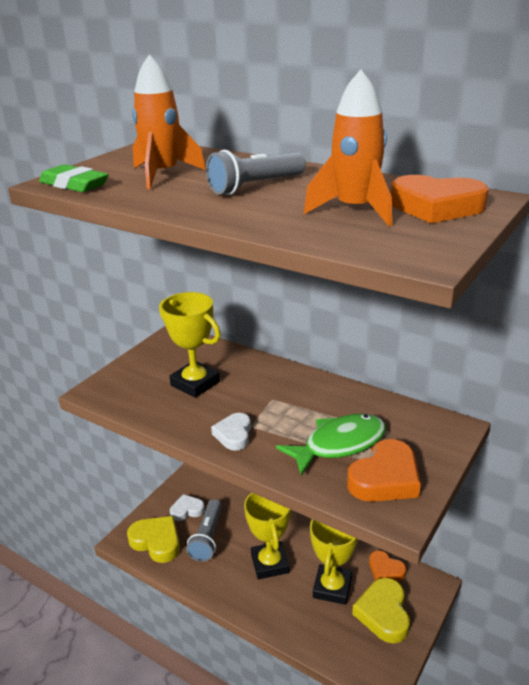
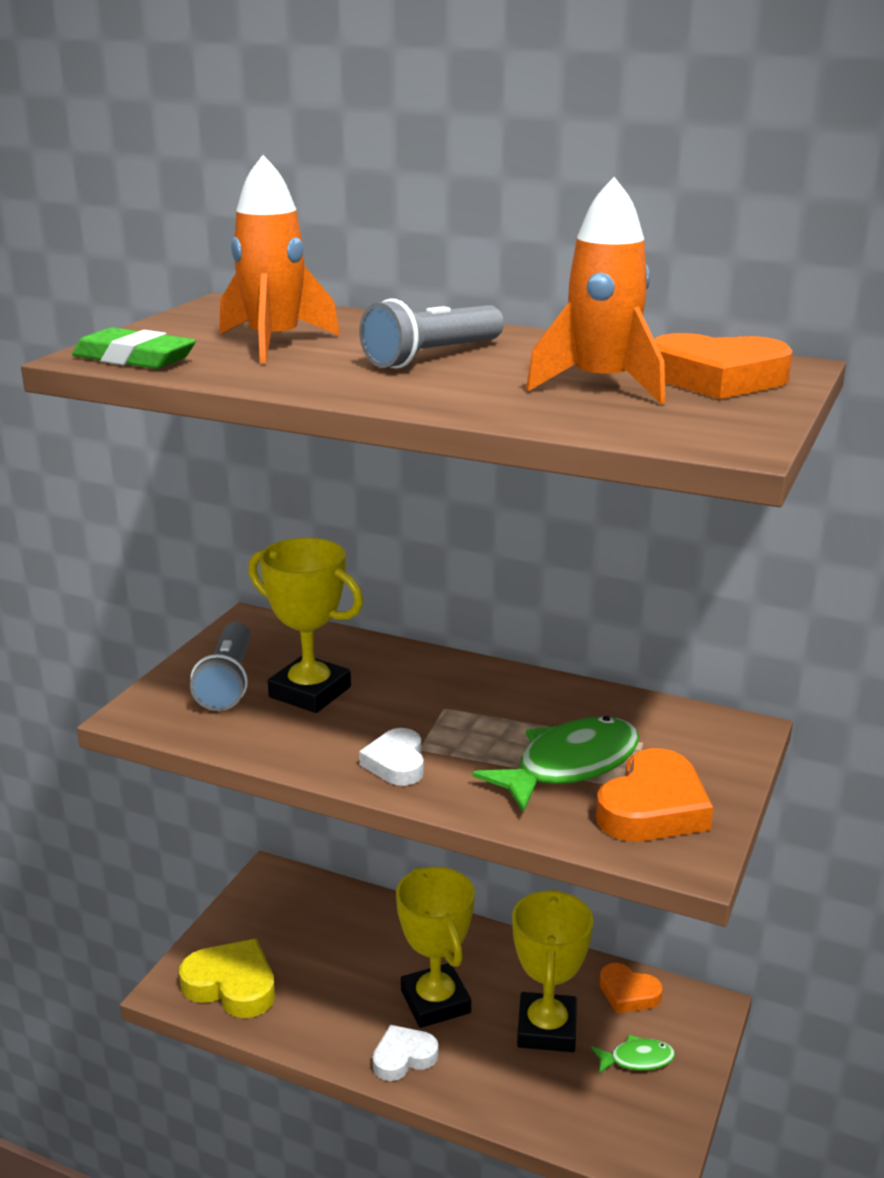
camera: 10 degrees left, 5 degrees down
white heart [170,494,205,521] -> white heart moved to [373,1025,438,1081]
grey flashlight [186,499,222,562] -> grey flashlight moved to [190,622,250,711]
yellow heart [352,578,410,643] -> green fish [591,1035,675,1074]

